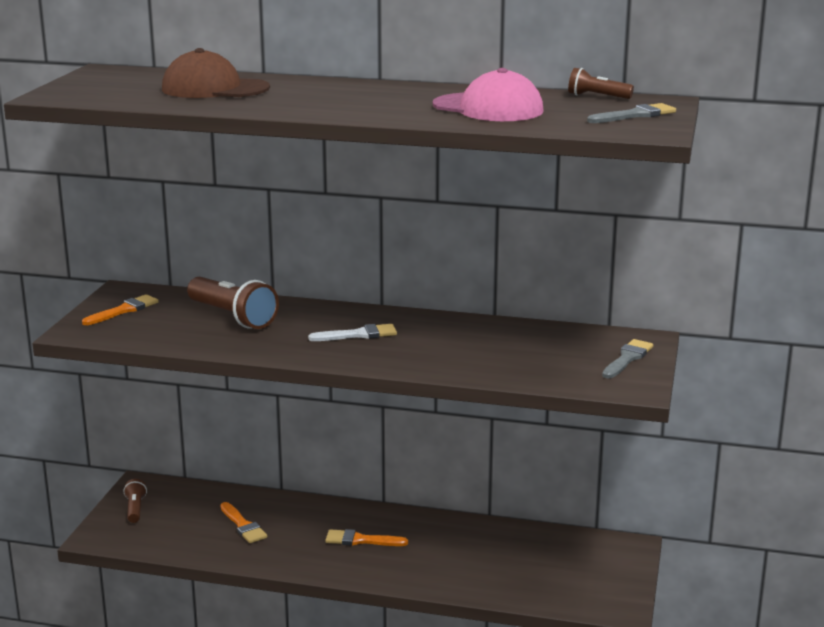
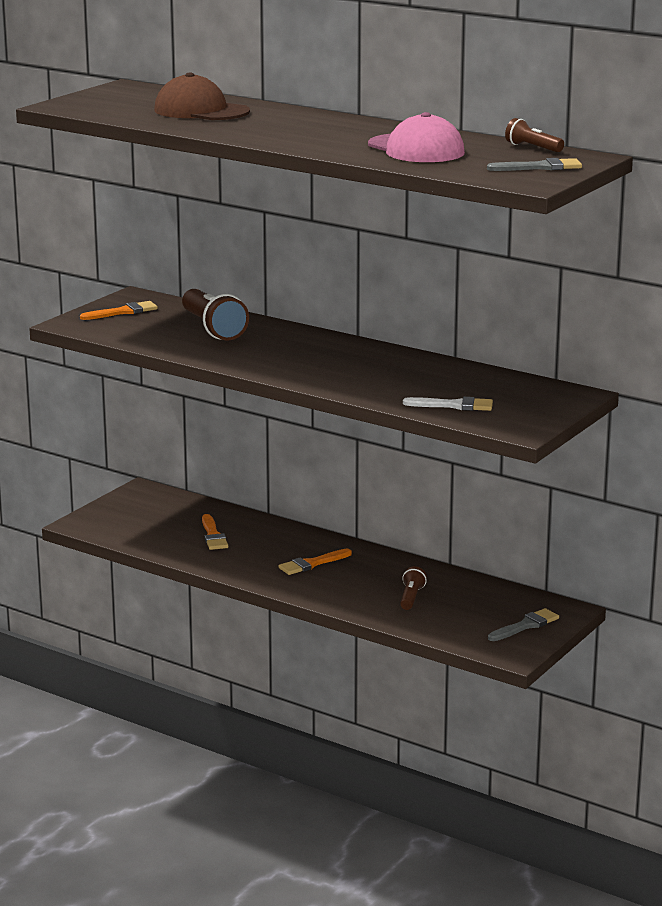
camera: 20 degrees right, 0 degrees up
brown flashlight [123,479,147,523] -> brown flashlight moved to [400,566,427,610]
white brush [308,324,397,341] -> white brush moved to [403,397,493,411]
orange brush [325,529,408,546] -> orange brush turned 60 degrees counterclockwise [278,549,352,575]
grey brush [602,339,653,379] -> grey brush moved to [488,608,559,641]

